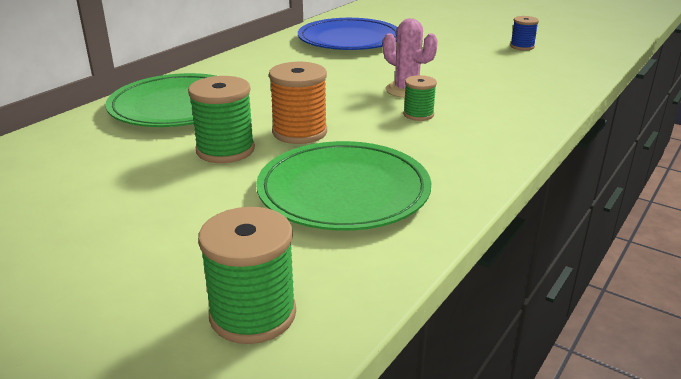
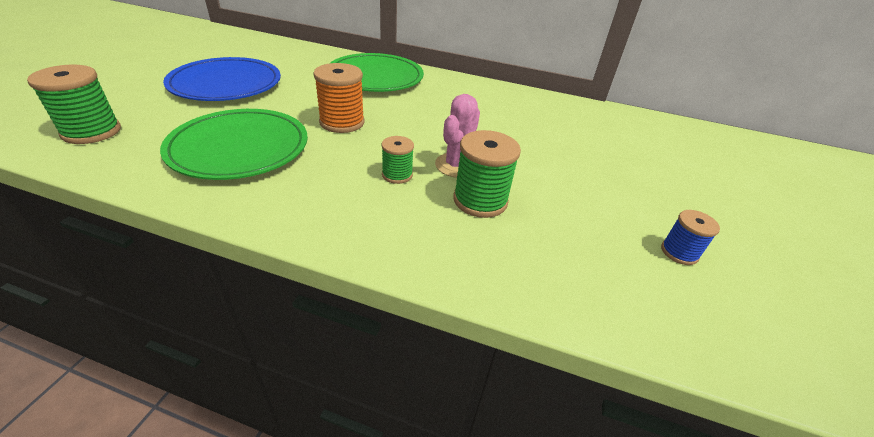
camera: 70 degrees right, 10 degrees up
green spool [188,76,255,163] -> green spool moved to [453,130,521,218]
blue plate [298,18,398,50] -> blue plate moved to [163,57,281,101]

